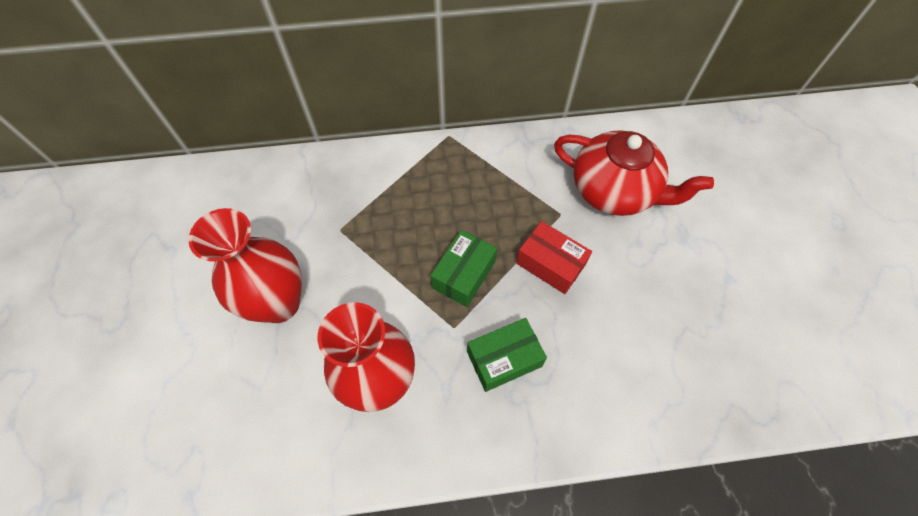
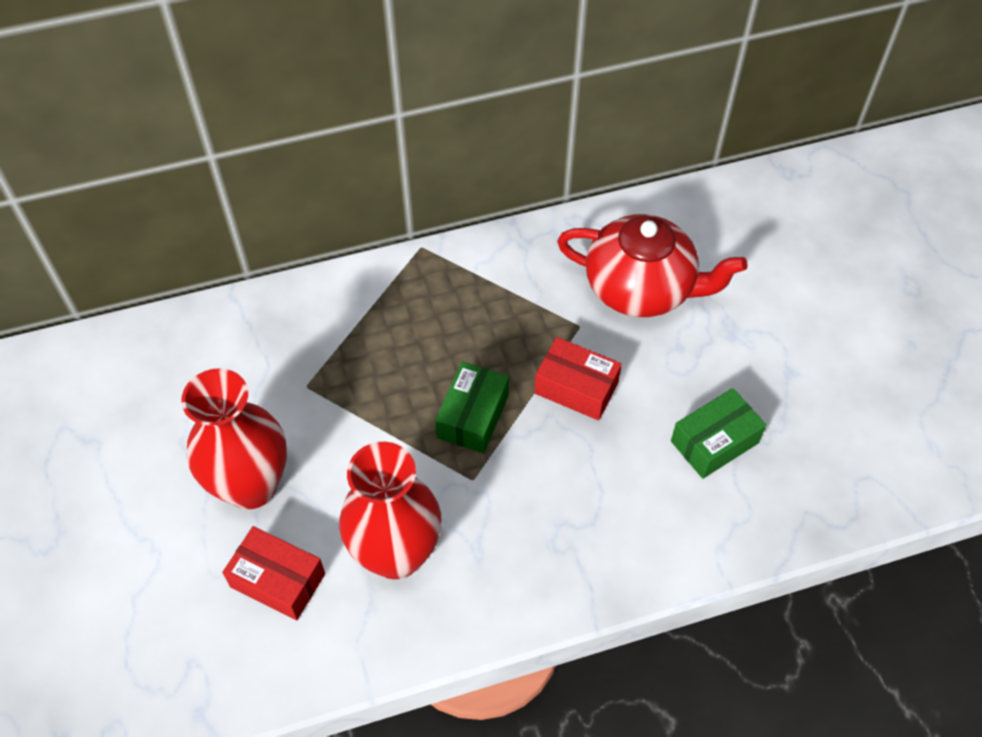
camera: 10 degrees left, 5 degrees down
green box [467,318,547,392] -> green box moved to [671,388,767,479]
none -> red box [222,526,325,621]

